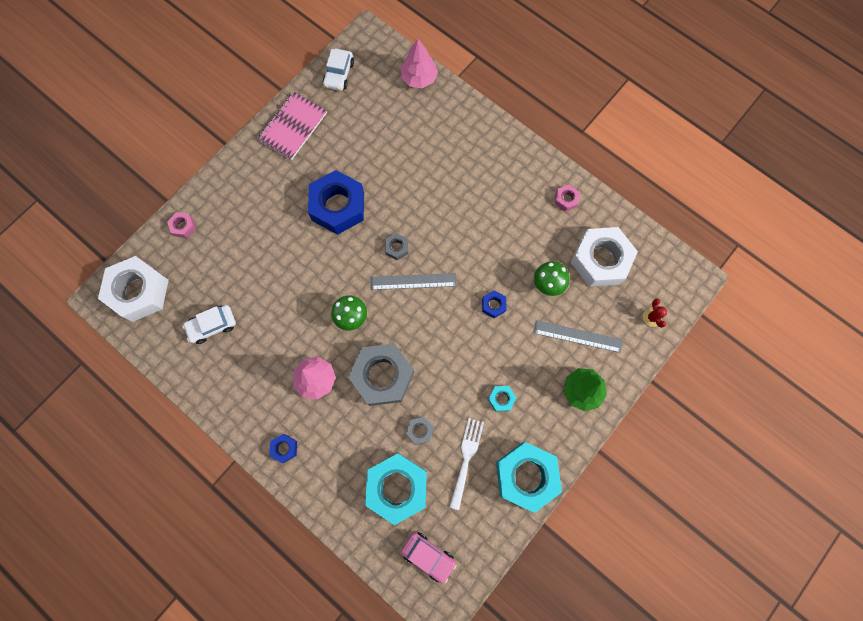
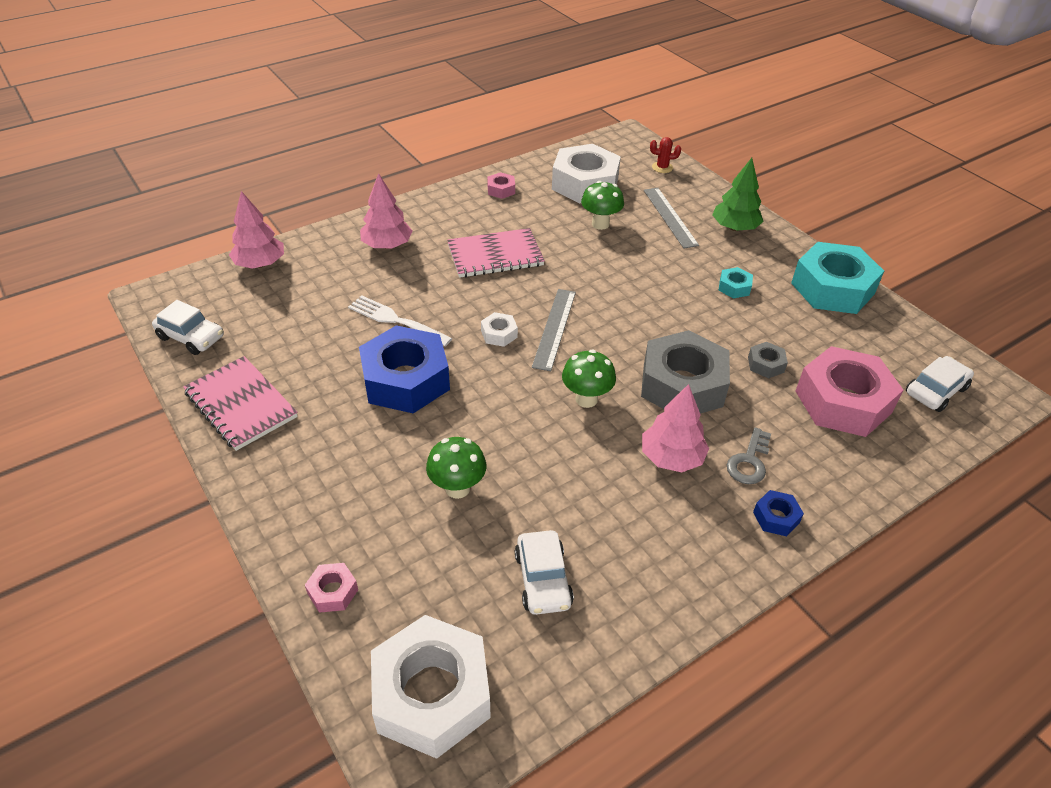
camera: 75 degrees left, 30 degrees down
turquoise nut [365,453,427,525] -> pink nut [796,346,903,437]
grey nut [385,233,408,260] -> white nut [481,312,518,347]
pink car [401,532,456,584] -> white car [906,356,974,412]
white fork [449,418,484,510] -> white fork moved to [348,295,452,346]
blue nut [482,290,507,318] -> none
grey ruler [534,320,623,353] -> grey ruler turned 45 degrees counterclockwise [644,188,699,248]
none -> pink tree [360,173,412,249]
none -> green mushroom [426,437,486,499]
none -> pink notebook [447,228,545,278]
none -> grey key [727,427,771,484]

